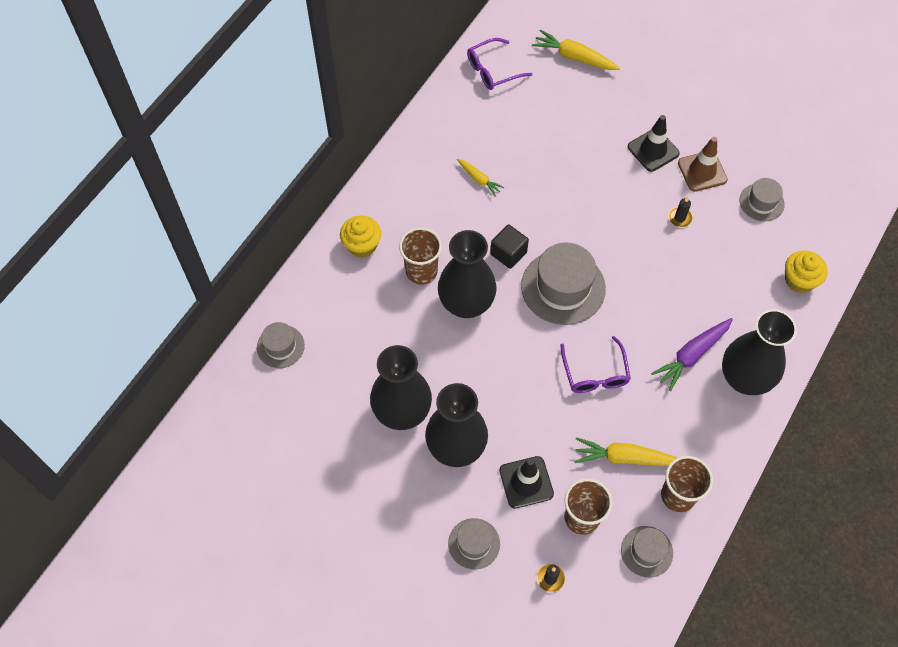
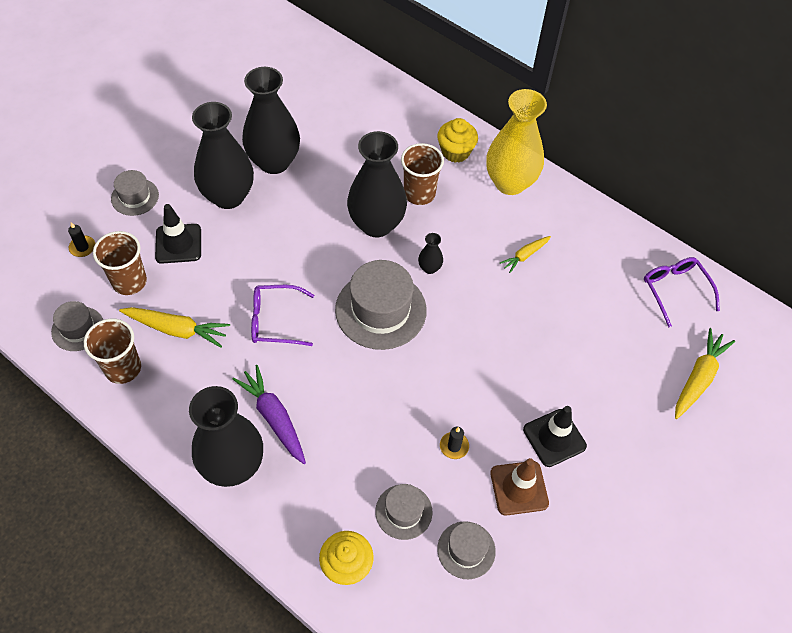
camera: 95 degrees right, 5 degrees down
grey hat [257,322,305,368] -> grey hat moved to [375,484,433,540]
black cube [490,224,529,269] -> black vase [418,233,443,274]
yellow carrot [575,437,678,466] -> yellow carrot turned 90 degrees clockwise [119,307,230,348]
none -> yellow vase [486,89,547,195]

